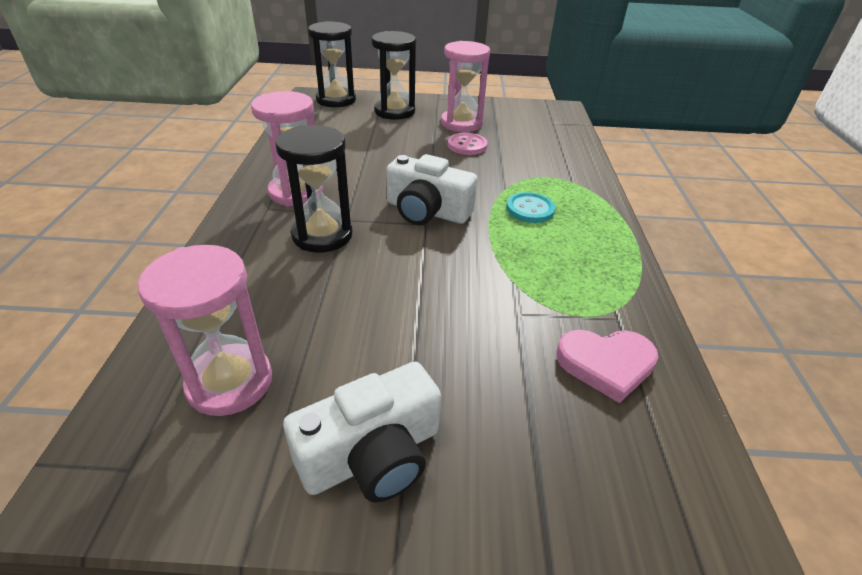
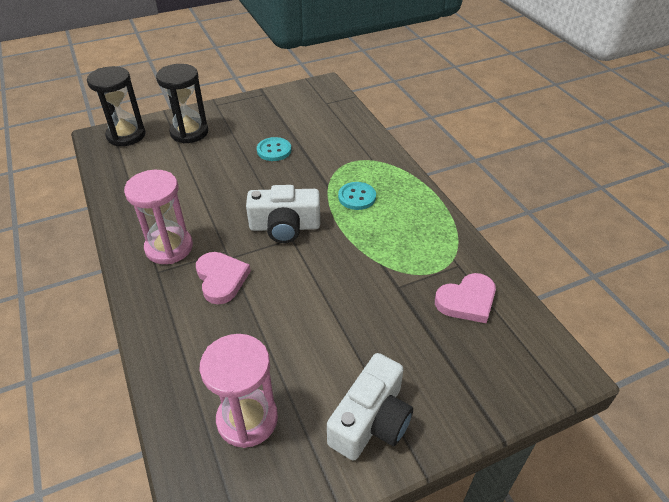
camera: 25 degrees left, 5 degrees up
black hourglass [275,125,352,252] -> pink heart [196,252,251,304]
pink hourglass [441,41,490,132] -> none
pink button [448,133,488,155] -> turquoise button [257,137,291,161]

